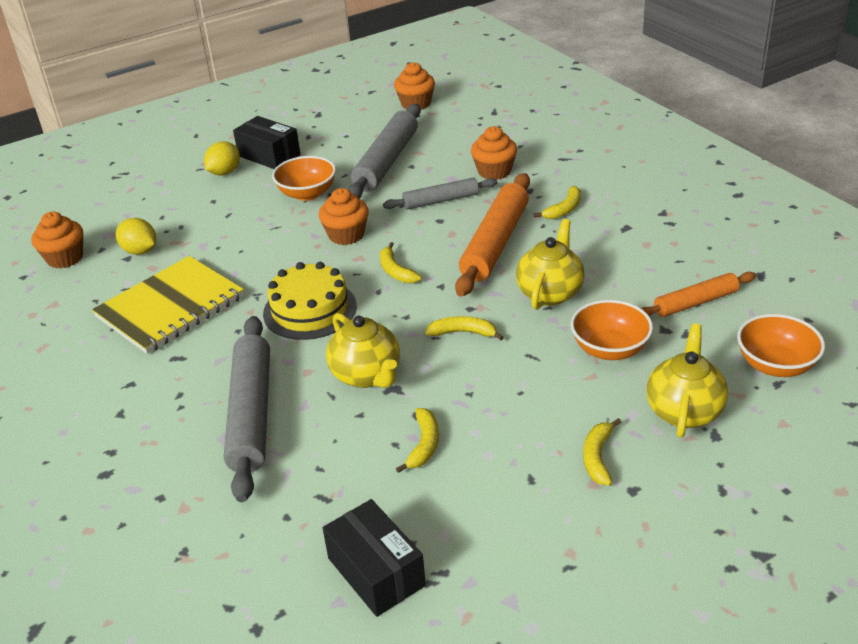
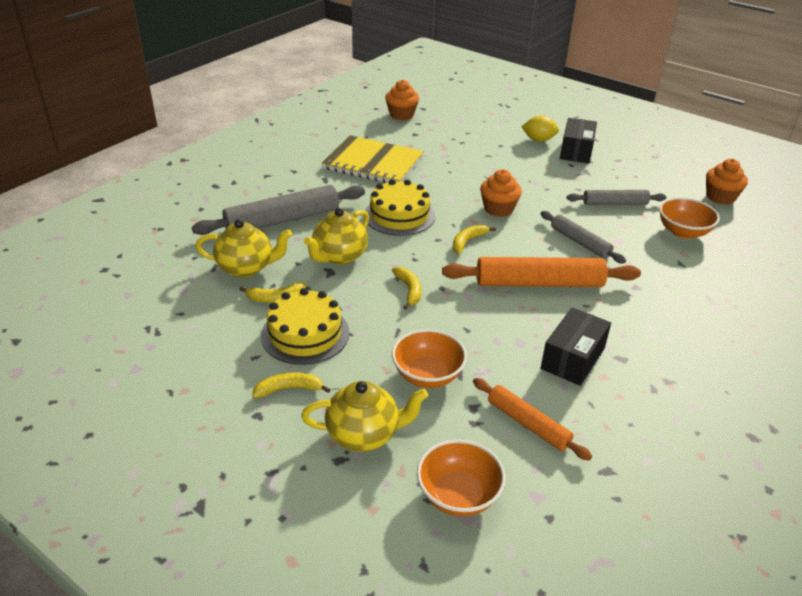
camera: 65 degrees right, 0 degrees up
yellow lemon [116,218,156,255] -> none
orange bowl [272,156,336,201] -> orange bowl moved to [659,197,720,239]
black box [323,499,426,617] -> black box moved to [541,307,611,386]
grey rolling pin [347,104,421,199] -> grey rolling pin [567,190,666,205], size x0.59
orange cupcake [471,126,517,179] -> none
yellow teapot [516,219,584,310] -> yellow teapot moved to [195,219,292,277]
yellow banana [534,186,581,219] -> none
none -> yellow cake [261,288,349,365]

